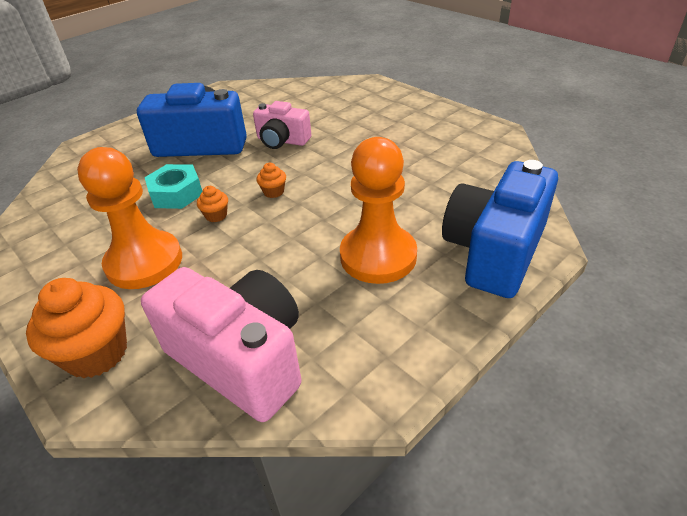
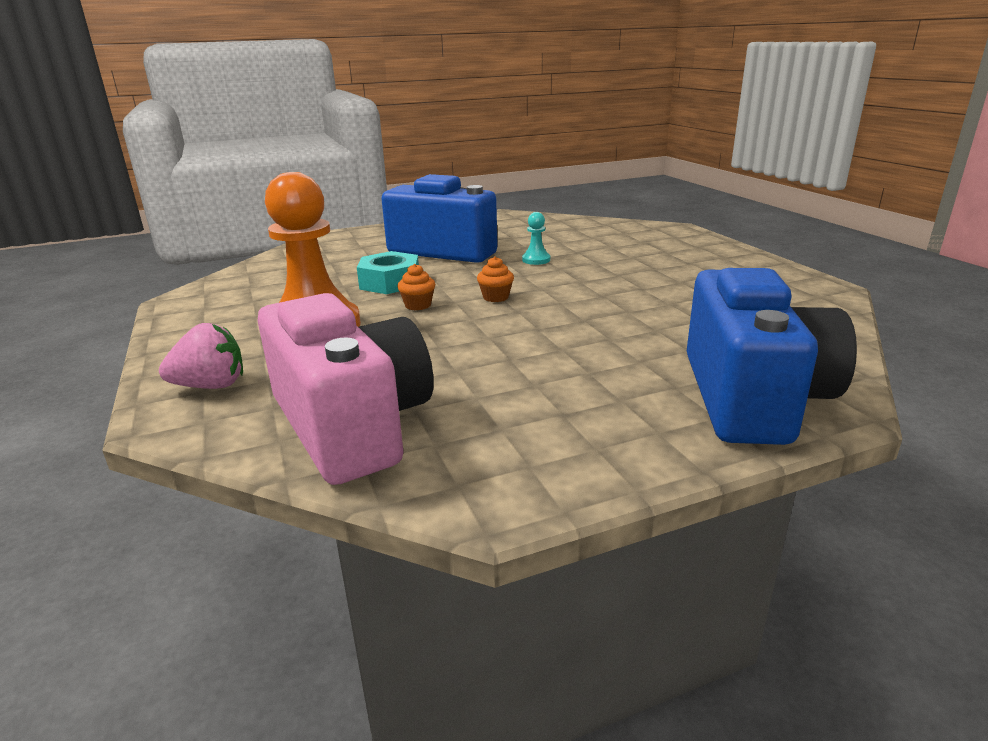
camera: 20 degrees right, 15 degrees down
orange cupcake [26,278,127,379] -> pink strawberry [159,323,243,389]
pink camera [253,101,311,149] -> turquoise pawn [522,212,550,265]
orange pawn [340,137,417,284] -> none
blue camera [442,160,558,298] -> blue camera turned 135 degrees clockwise [687,268,857,445]

